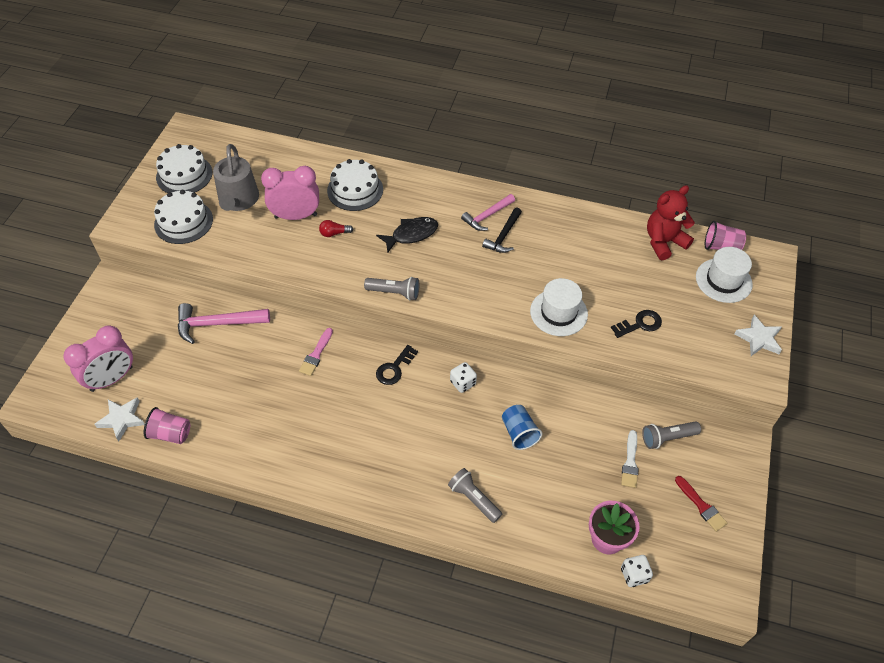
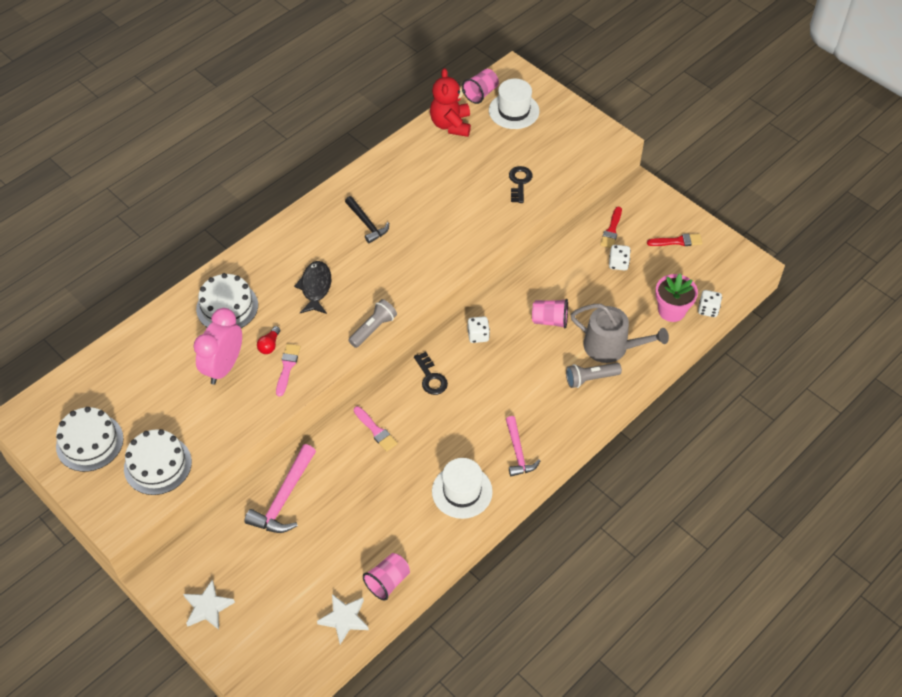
camera: 60 degrees left, 0 degrees up
pink clock [63,326,133,392] -> none
grey watering can [213,144,259,211] -> grey watering can moved to [571,304,669,363]
pink hammer [461,194,515,231] -> pink hammer moved to [506,416,540,476]
blue cup [502,405,543,450] -> pink cup [532,299,568,329]
white hat [530,278,588,336] -> white hat moved to [432,458,493,519]
white brush [621,430,639,488] -> white dice [609,245,631,270]
grey flashlight [642,422,701,449] -> red brush [600,207,622,248]
white star [734,315,782,356] -> white star moved to [183,580,235,630]
none -> pink brush [276,344,301,397]

